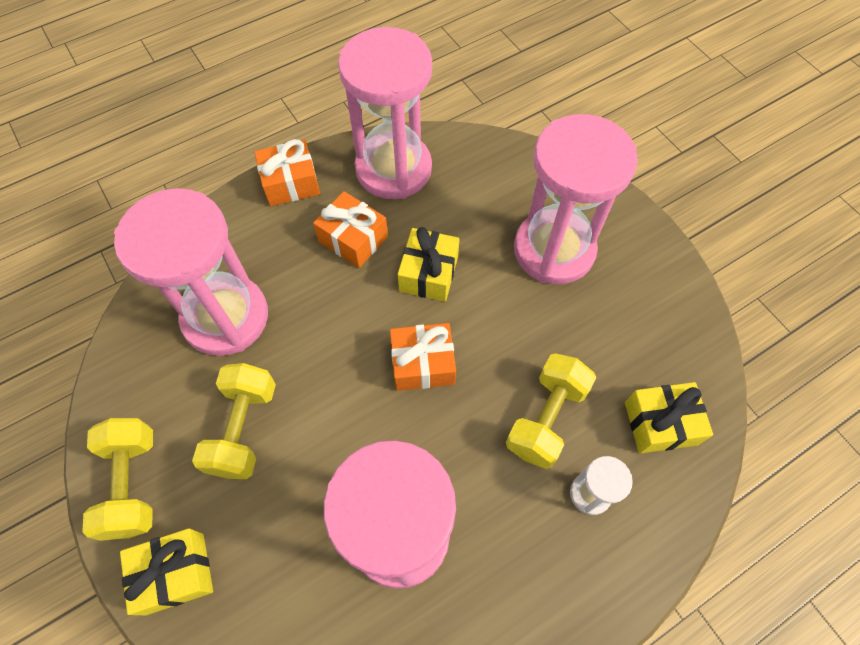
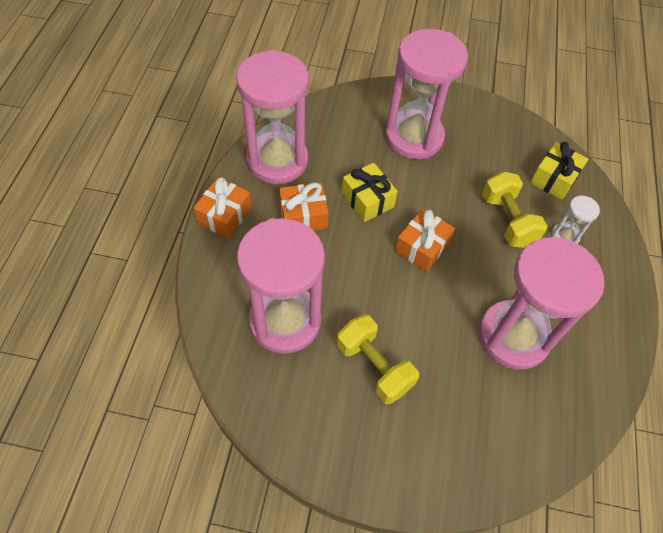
camera: 50 degrees left, 5 degrees down
yellow dumbbell [82,418,153,541] -> none
yellow gift [120,528,213,615] -> none

